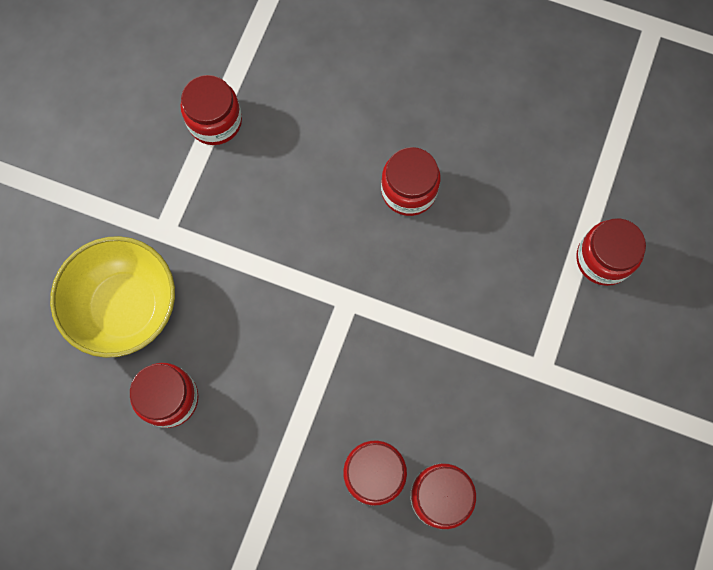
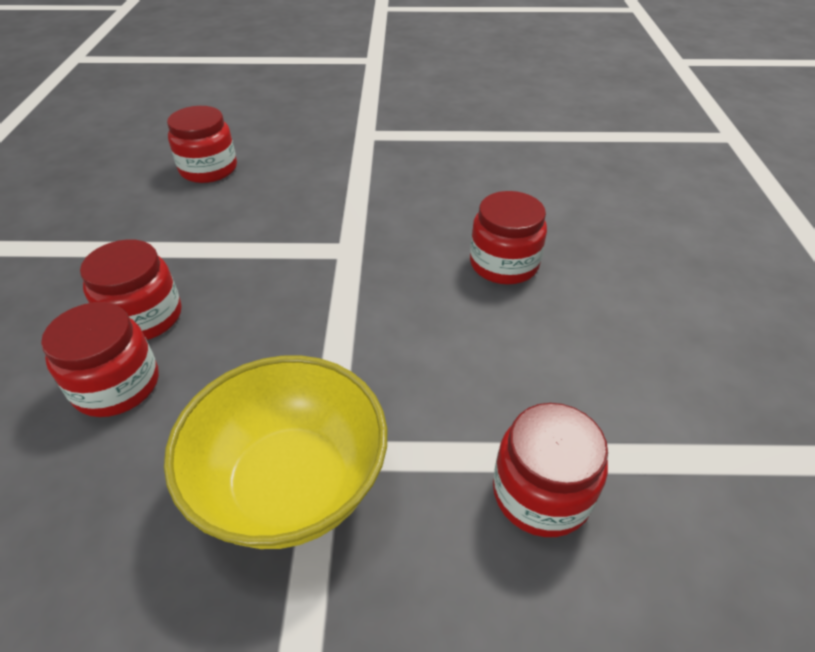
camera: 70 degrees right, 30 degrees down
yellow bowl [50,236,175,358] -> yellow bowl moved to [164,355,387,549]
red jar [180,75,242,145] -> none

